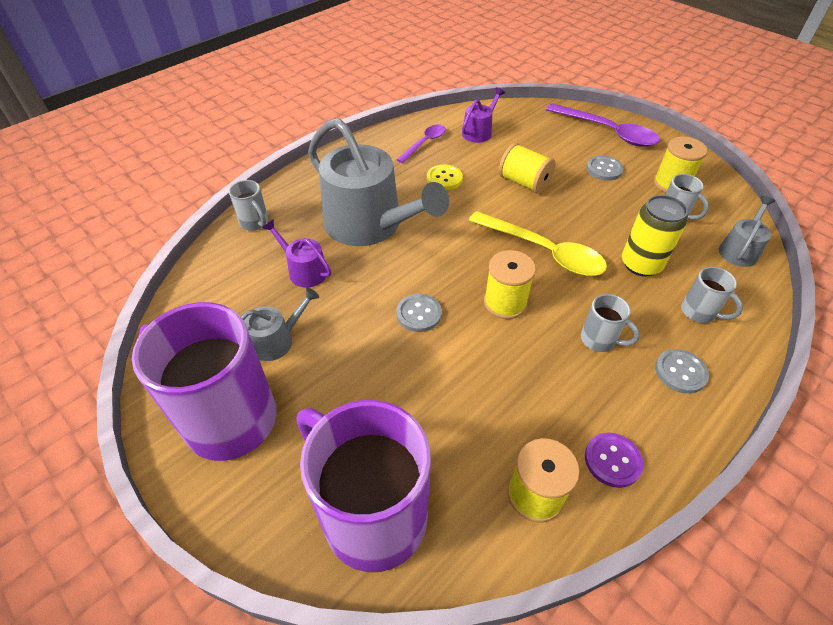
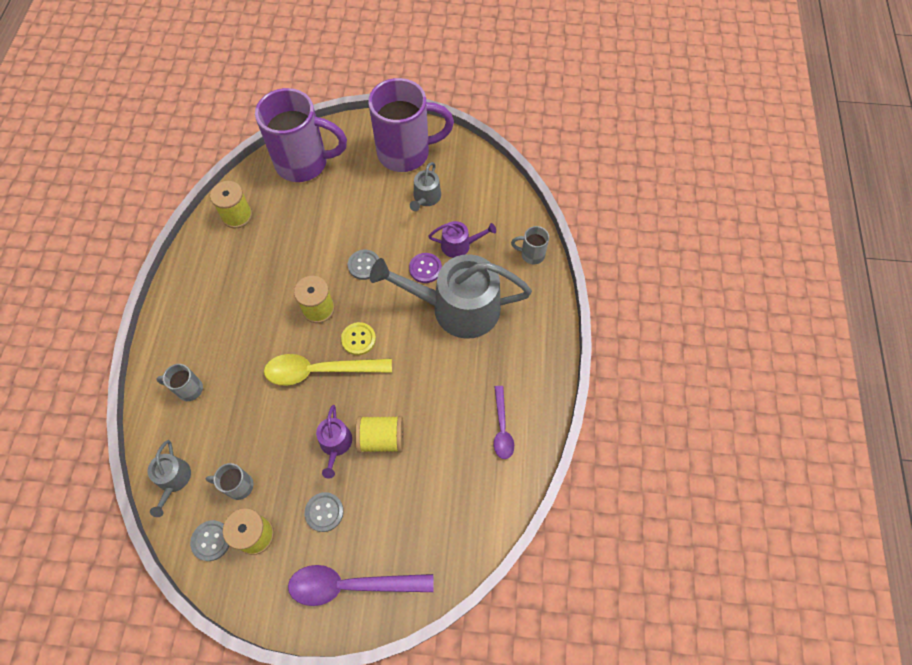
camera: 140 degrees right, 15 degrees up
yellow button [427,164,463,190] -> yellow button moved to [341,322,376,355]
purple watering can [462,87,505,143] -> purple watering can moved to [316,405,352,479]
grey mug [581,294,640,352] -> none
purple button [585,433,644,488] -> purple button moved to [409,253,442,283]
yellow can [622,195,688,277] -> none
grey button [655,349,709,394] -> grey button moved to [190,520,229,561]

